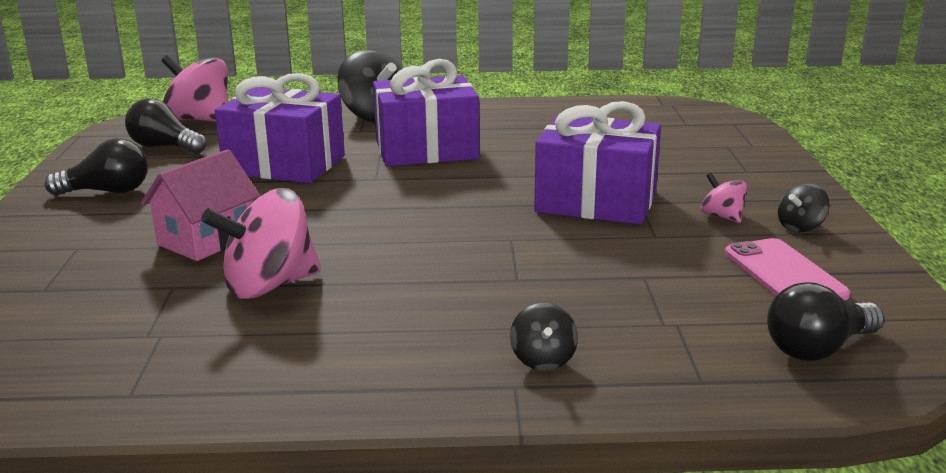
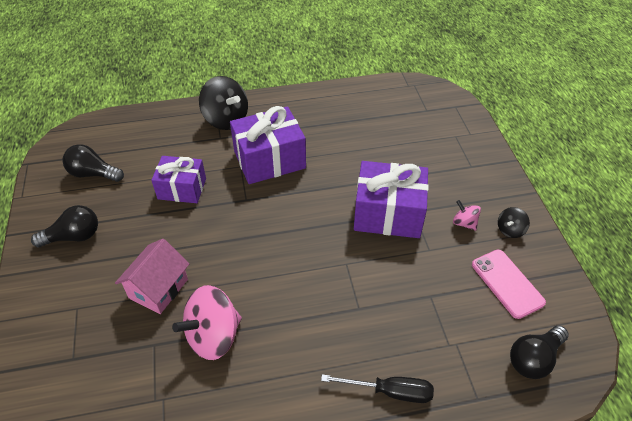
camera: 10 degrees left, 25 degrees up
pink spinning top [162,55,228,122] -> none
purple gift [215,73,345,183] -> purple gift [151,156,206,203], size x0.65
black spinning top [510,303,578,371] -> black screwdriver [321,374,434,403]

